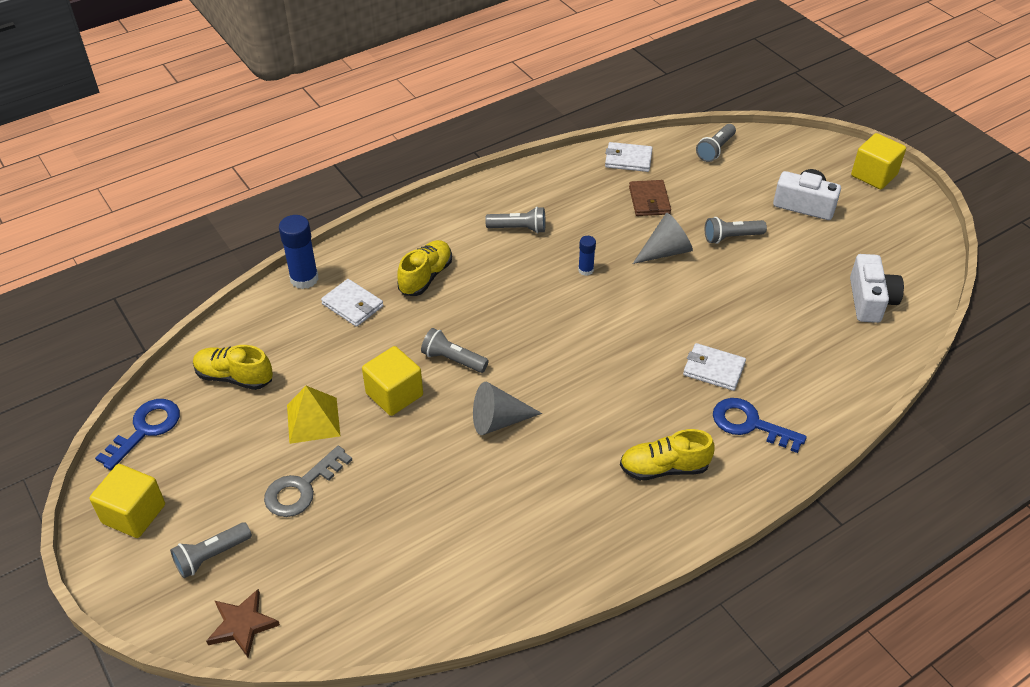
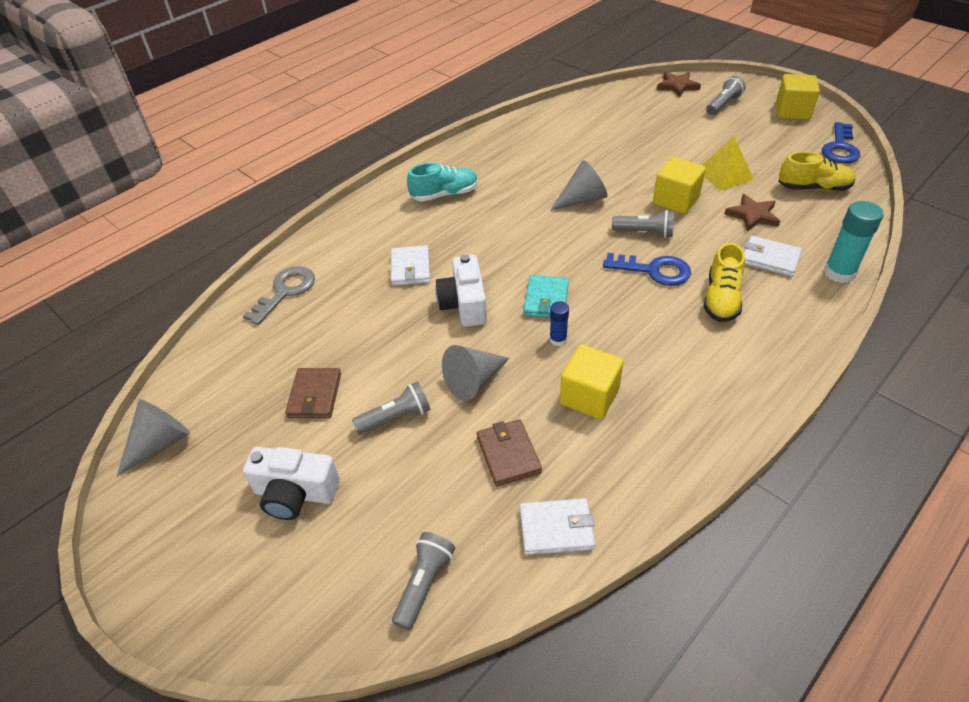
camera: 170 degrees right, 0 degrees up
grey key [264,446,352,517] -> grey key moved to [243,266,315,325]
blue glue stick [279,215,319,289] -> turquoise glue stick [824,201,884,283]
grey flashlight [485,207,546,234] -> none
yellow shoe [620,429,714,480] -> turquoise shoe [407,163,478,202]
white wallet [683,343,746,391] -> white wallet turned 75 degrees clockwise [391,245,430,286]
blue key [713,398,807,453] -> blue key moved to [603,253,691,286]
white camera [850,254,904,323] -> white camera moved to [436,254,487,327]
yellow cube [851,133,906,189] -> yellow cube moved to [560,344,624,419]
none -> grey cone [117,399,190,476]
none -> brown wallet [285,368,341,418]
none -> turquoise wallet [523,275,569,318]
none -> brown star [725,194,780,231]

